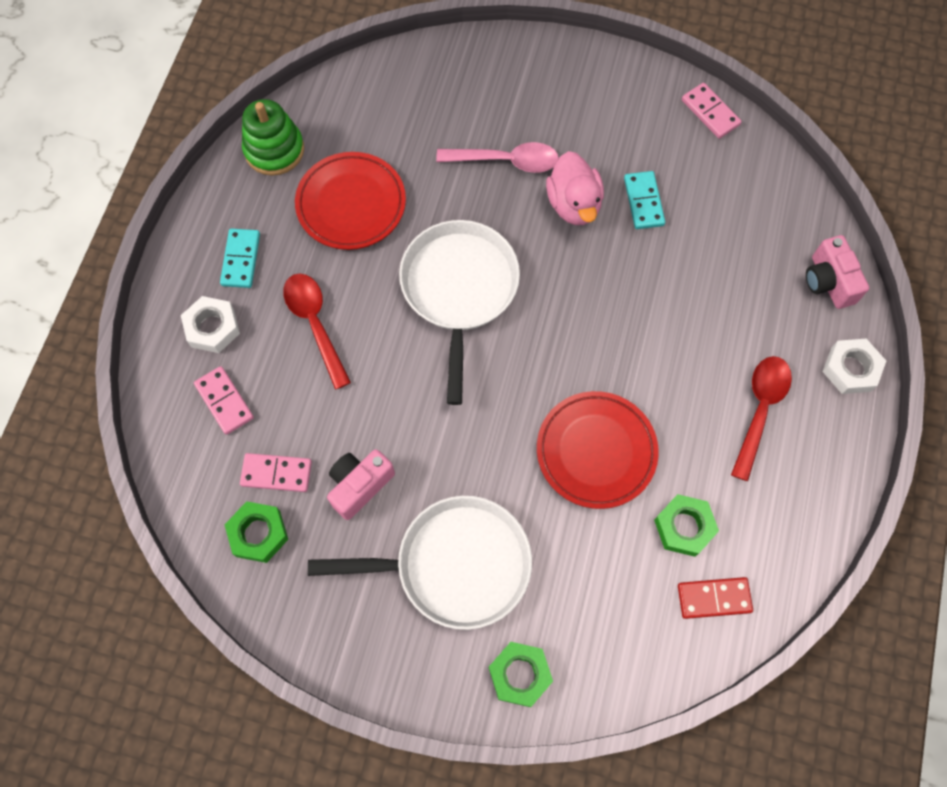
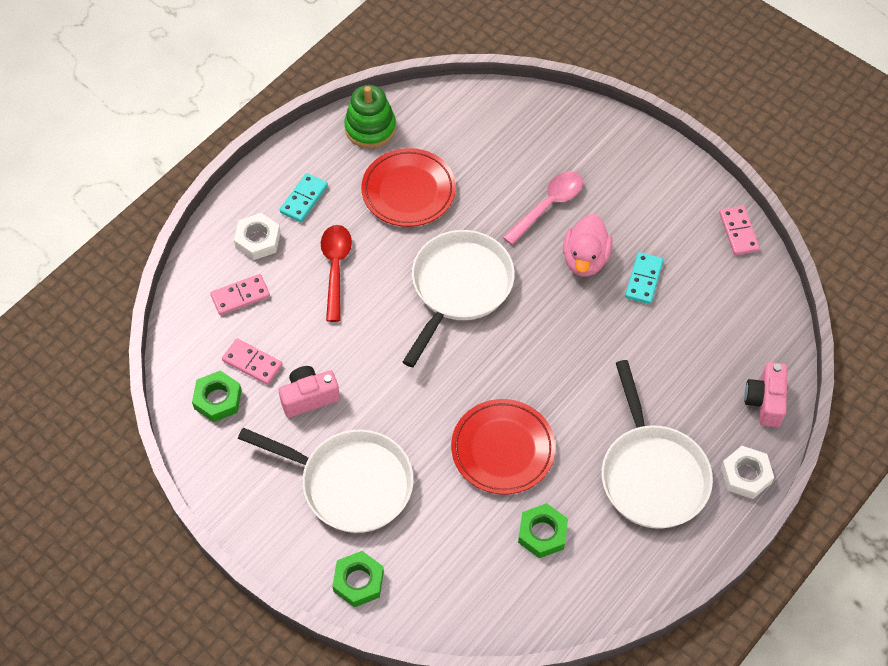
camera: 25 degrees right, 10 degrees down
pink domino [194,366,254,435] -> pink domino turned 75 degrees clockwise [210,274,270,315]
pink spoon [436,142,559,173] -> pink spoon turned 75 degrees counterclockwise [503,171,583,245]
red domino [678,577,753,619] -> none
red spoon [731,356,792,481] -> white pan [601,360,713,529]

